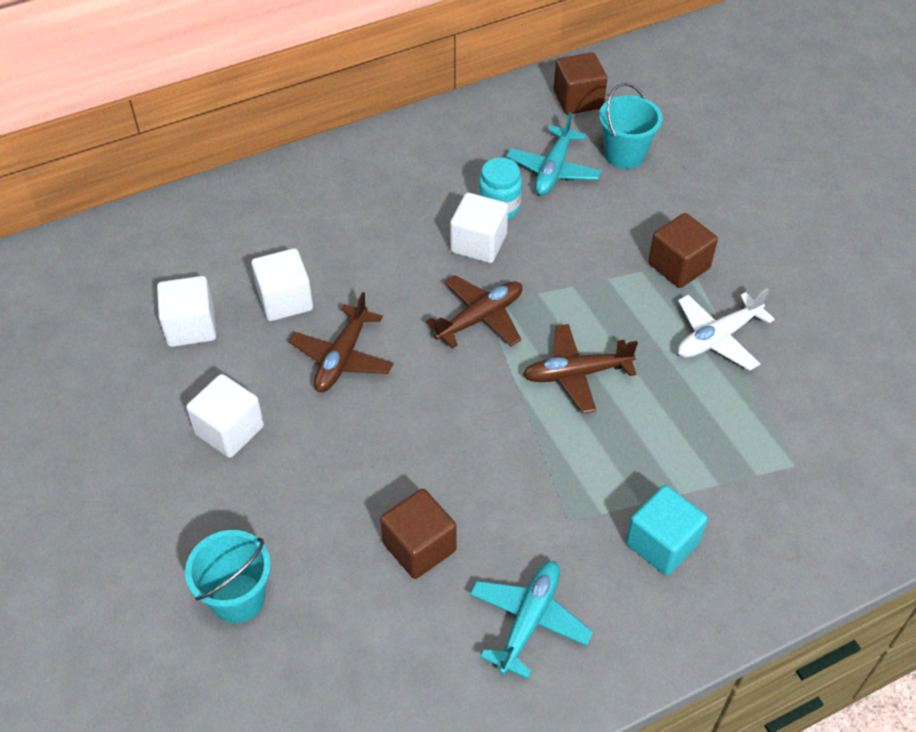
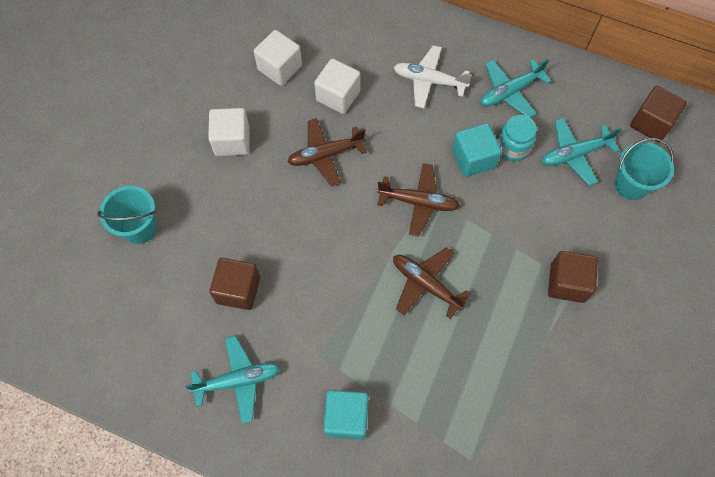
camera: 50 degrees right, 15 degrees up
white cube [450,193,508,263] -> turquoise cube [452,123,502,177]
white plane [678,289,775,371] -> white plane moved to [393,45,472,108]
none -> turquoise plane [481,59,551,118]

